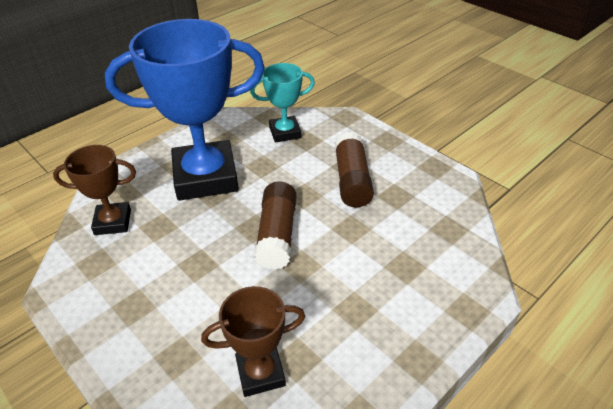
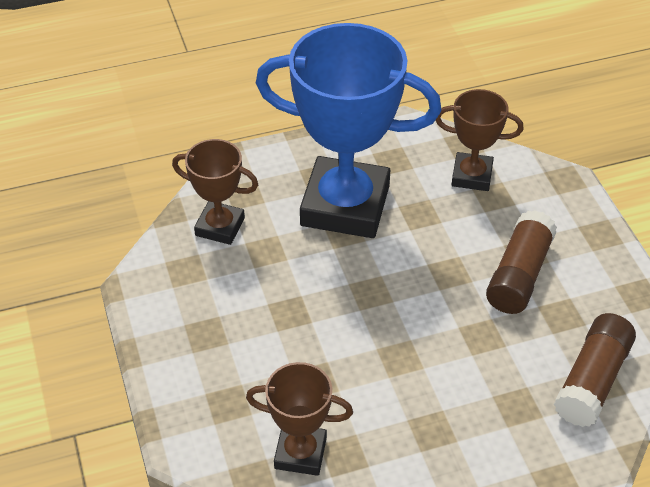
camera: 25 degrees right, 5 degrees up
turquoise trophy [250,63,315,143] -> brown trophy [436,89,523,191]
brown glue stick [254,182,297,270] -> brown glue stick moved to [554,313,636,427]

